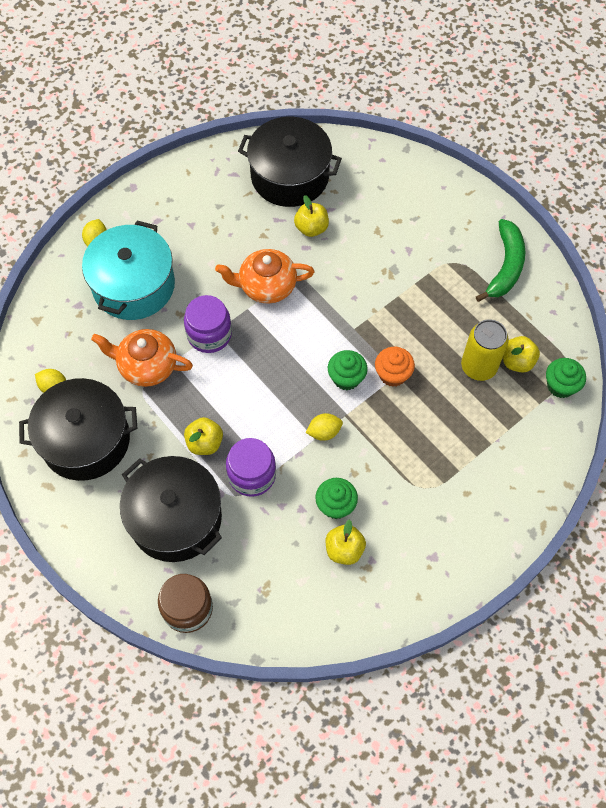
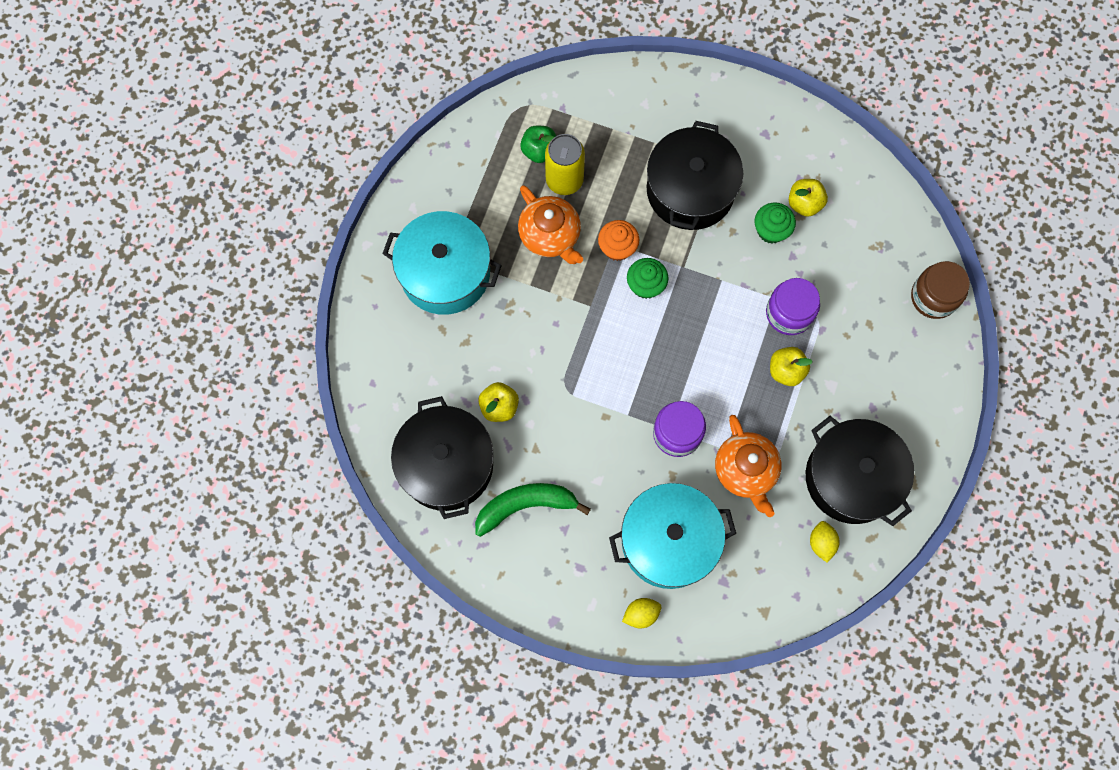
camera: 120 degrees left, 10 degrees up
black pot [120,456,222,562] -> black pot moved to [647,121,743,230]
orange teapot [215,249,314,303] -> orange teapot moved to [518,185,583,264]
yellow lemon [305,413,343,441] -> none
green banana [476,219,525,302] -> green banana moved to [475,483,591,537]
yellow apple [503,336,540,372] -> green apple [520,126,556,163]
green cupcake [546,358,586,398] -> none
none -> turquoise pot [382,211,502,315]

